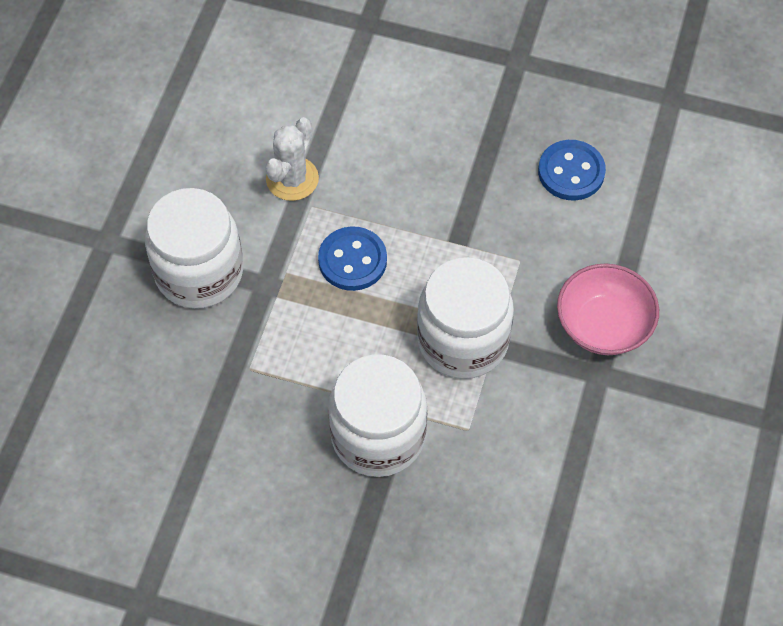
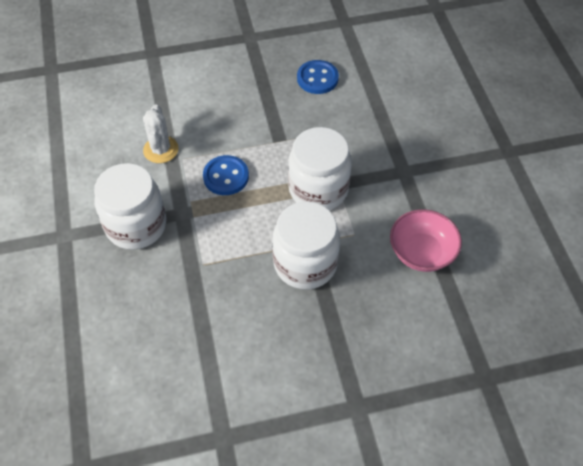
camera: 30 degrees left, 5 degrees down
pink bowl [557,263,659,355] -> pink bowl moved to [390,209,462,272]

